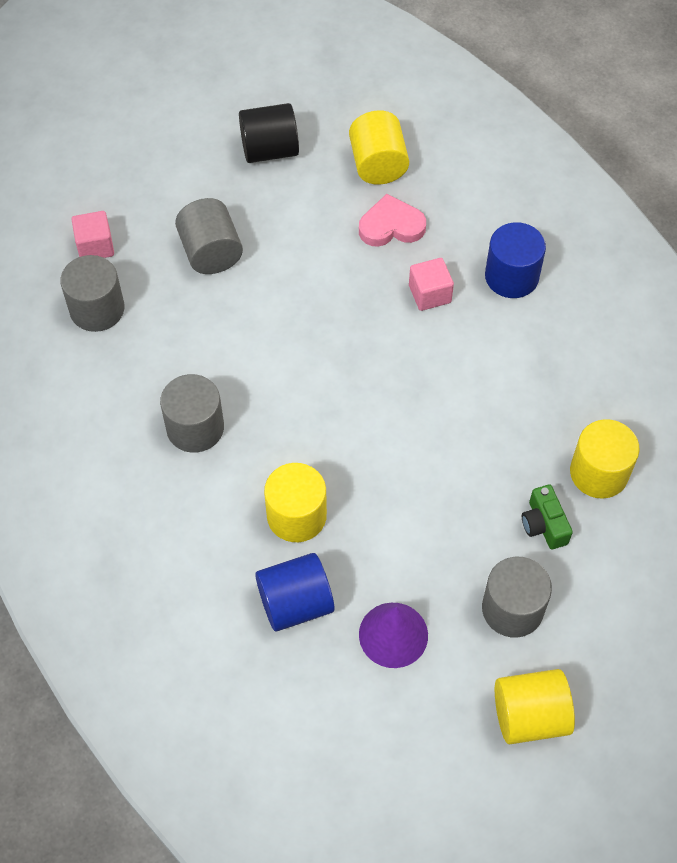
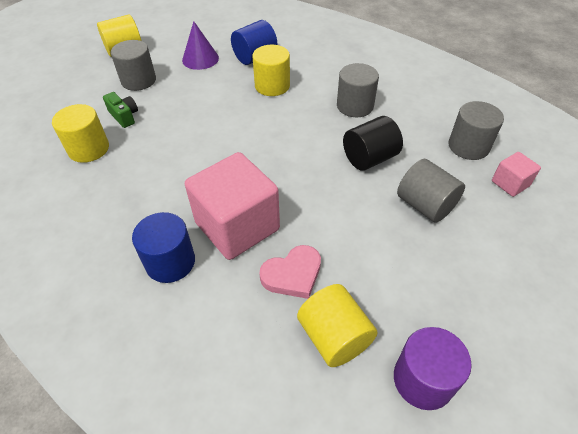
camera: 160 degrees right, 10 degrees down
black cylinder [239,103,299,163] -> black cylinder moved to [343,116,403,171]
pink cube [409,258,454,311] -> pink cube [185,152,280,260], size x2.14
none -> purple cylinder [394,327,472,410]

